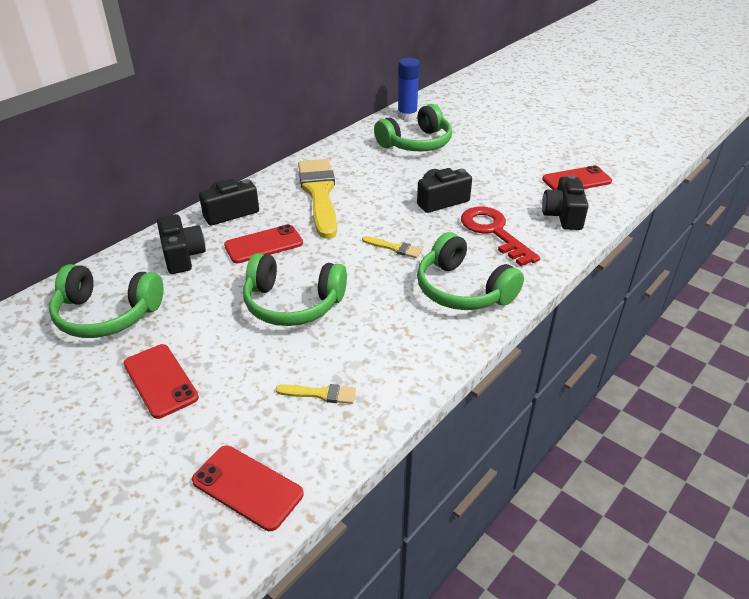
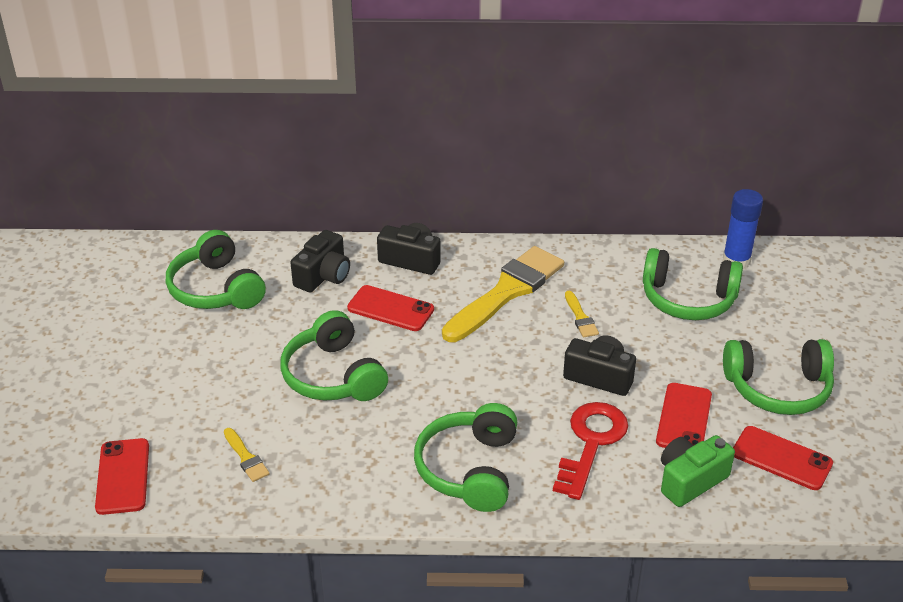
camera: 50 degrees right, 0 degrees up
red phone [124,344,199,419] -> red phone moved to [656,383,712,448]
yellow brush [362,236,422,258] -> yellow brush moved to [565,291,599,338]
black camera [542,175,589,230] -> green camera [661,435,735,507]
none -> green headphones [723,339,834,415]

